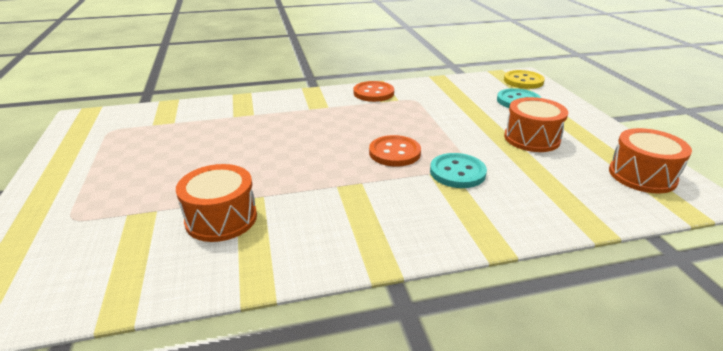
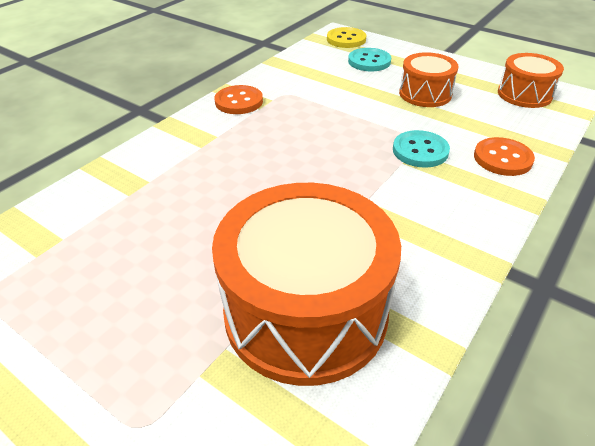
camera: 40 degrees left, 10 degrees up
orange drum [176,164,257,242] -> orange drum [212,183,401,386], size x1.91
orange button [369,135,421,167] -> orange button moved to [474,137,535,176]

